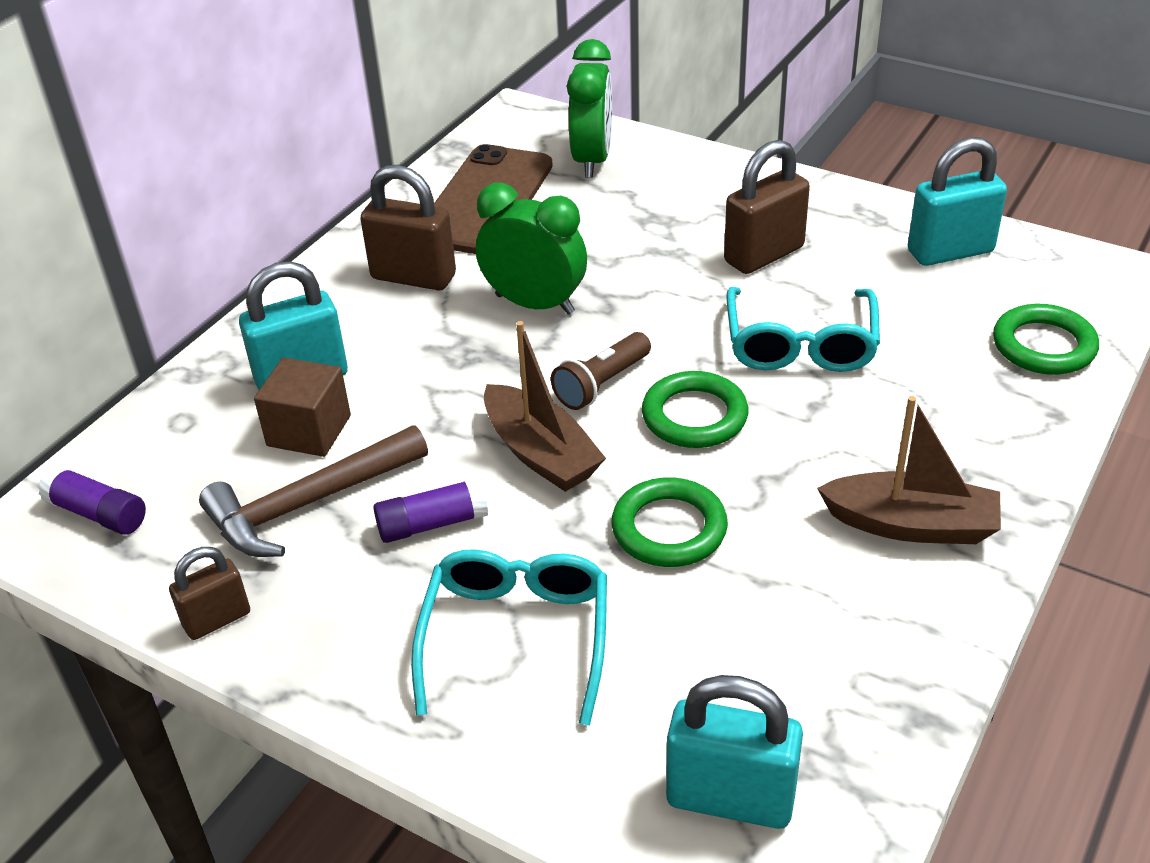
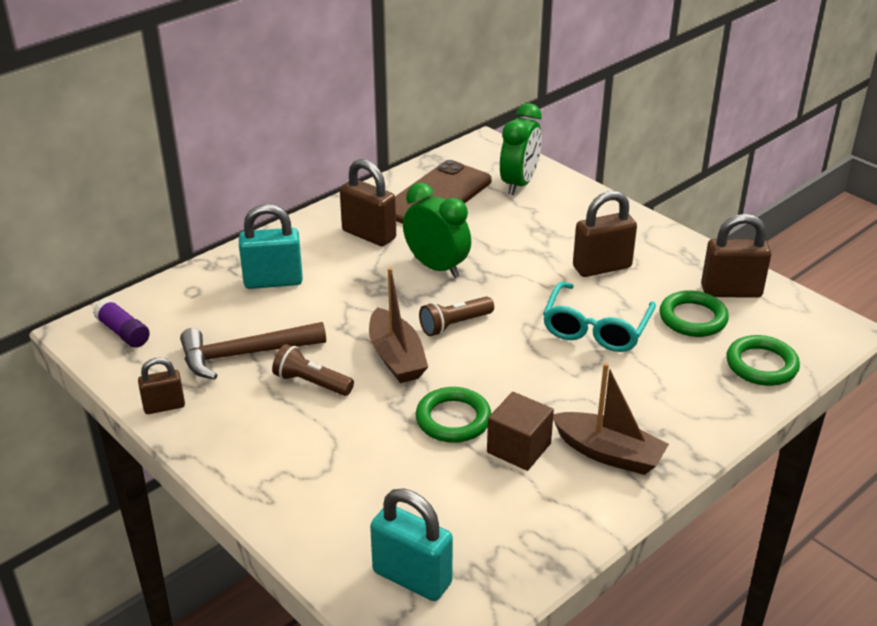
camera: 15 degrees right, 5 degrees down
brown cube [254,357,351,457] -> brown cube moved to [487,392,554,471]
purple glue stick [374,477,488,543] -> brown flashlight [272,344,354,396]
turquoise glasses [411,549,607,726] -> none
green ring [642,371,748,448] -> green ring moved to [660,290,729,337]
turquoise padlock [908,137,1007,266] -> brown padlock [701,214,771,298]

